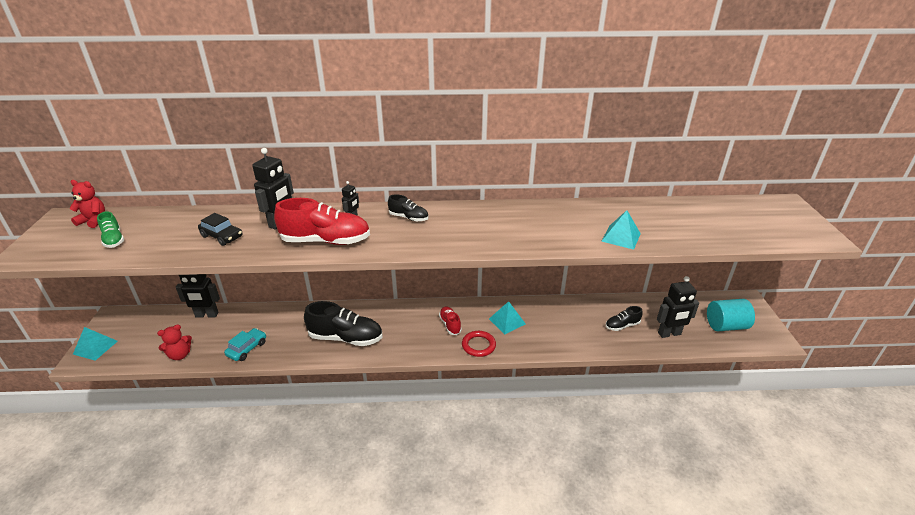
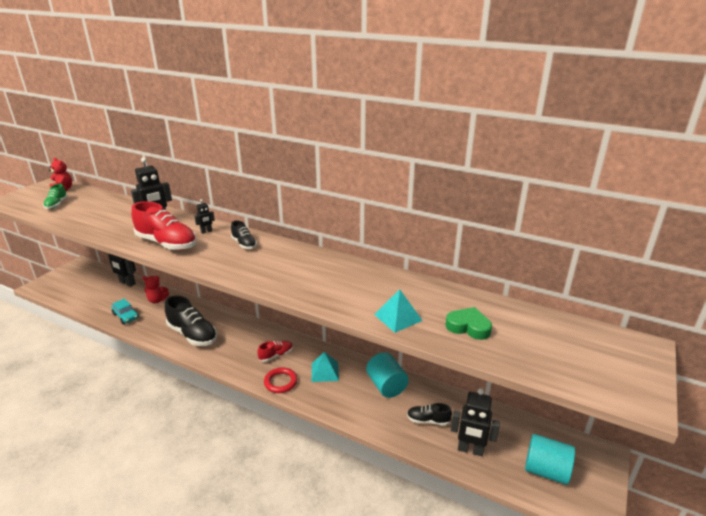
camera: 30 degrees right, 5 degrees down
turquoise pyramid [73,327,118,361] -> none
red teddy bear [157,325,192,360] -> red teddy bear moved to [143,276,169,304]
black car [198,213,242,246] -> none
turquoise car [224,328,266,361] -> turquoise car turned 75 degrees clockwise [111,299,139,324]
red shoe [439,307,462,335] -> red shoe turned 45 degrees clockwise [257,341,293,362]
none -> turquoise cylinder [366,352,409,398]
none -> green heart [445,307,492,340]

